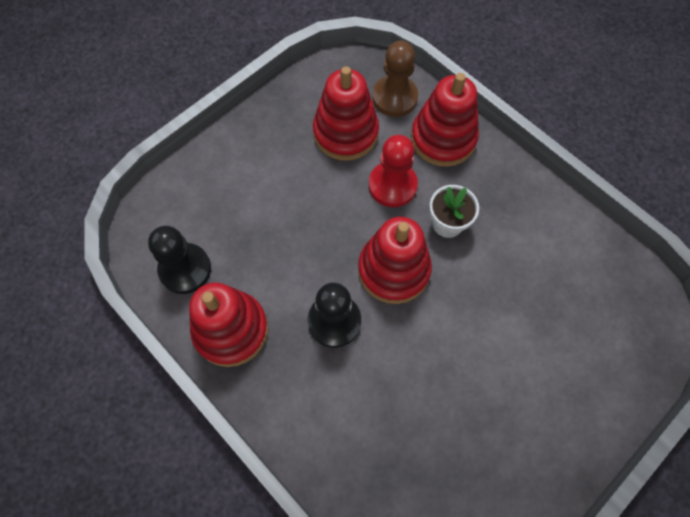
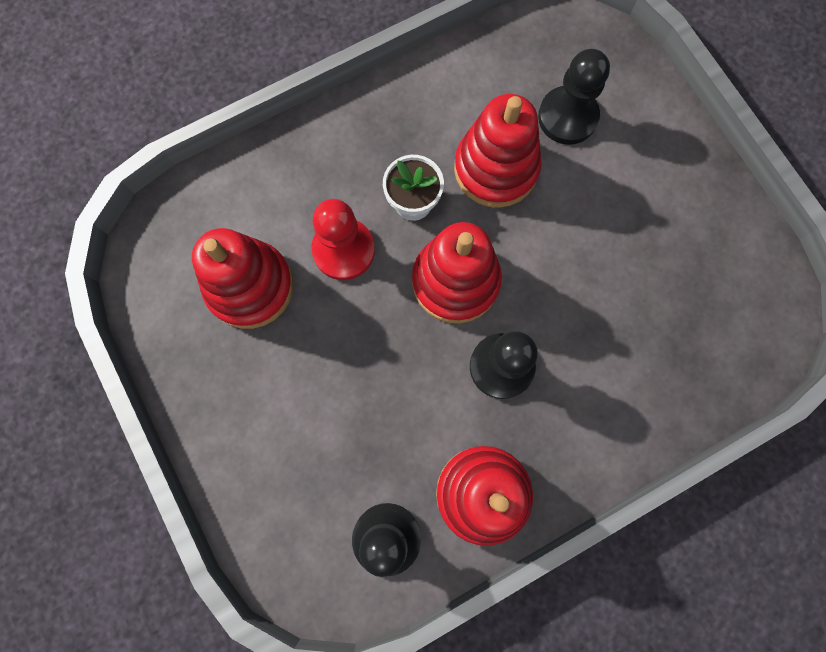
camera: 75 degrees left, 10 degrees up
brown pawn [372,41,419,117] -> none
red stacking toy [411,73,479,167] -> red stacking toy moved to [454,94,542,208]
none -> black pawn [538,49,610,145]

